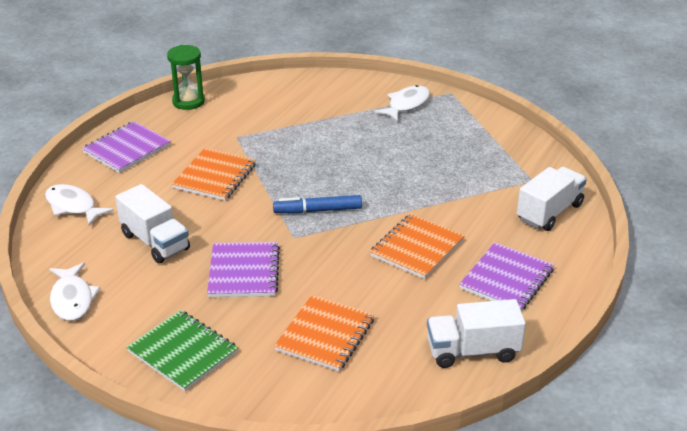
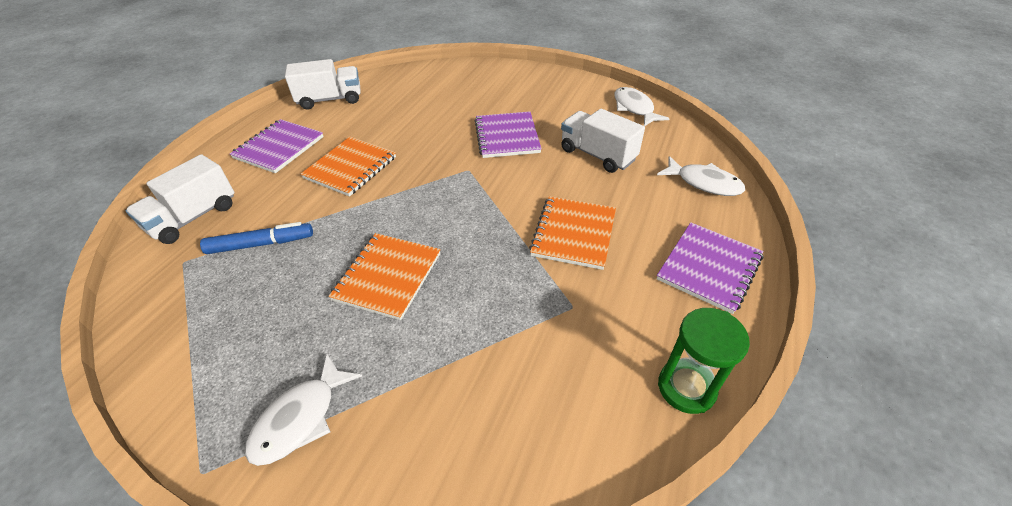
camera: 175 degrees right, 10 degrees up
green notebook [126,310,238,391] -> none
blue marker [273,195,362,213] -> blue marker moved to [200,222,313,254]
orange notebook [274,295,375,371] -> orange notebook moved to [328,233,441,320]

